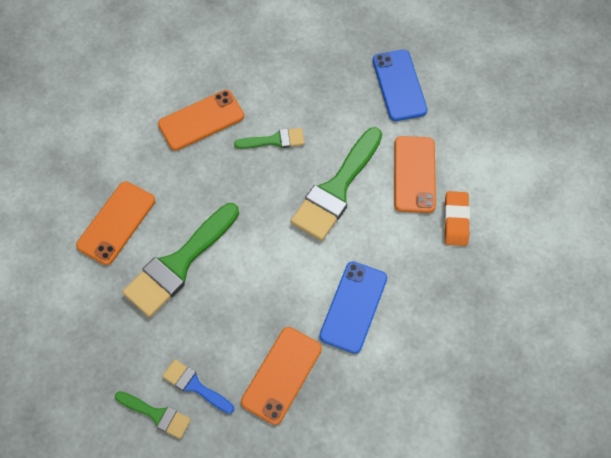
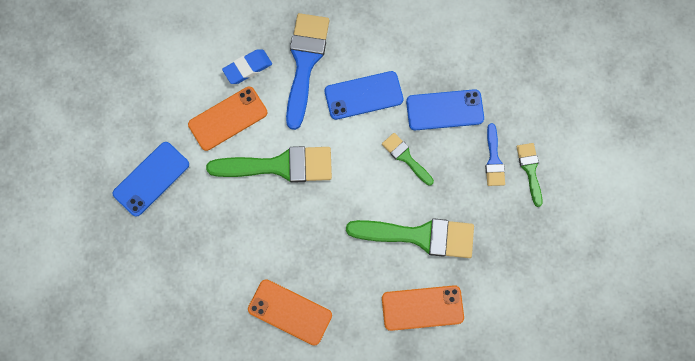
camera: 125 degrees left, 10 degrees up
green brush [234,128,304,149] -> green brush moved to [382,133,434,186]
orange phone [241,327,322,425] -> blue phone [406,89,484,130]
orange eraser [444,191,470,246] -> blue eraser [222,49,272,84]
none -> blue brush [286,13,329,130]

